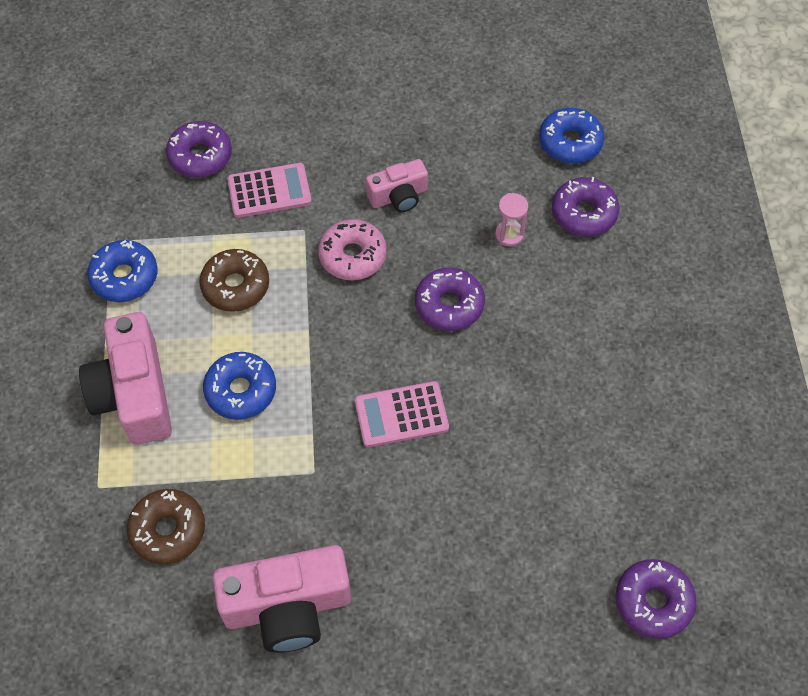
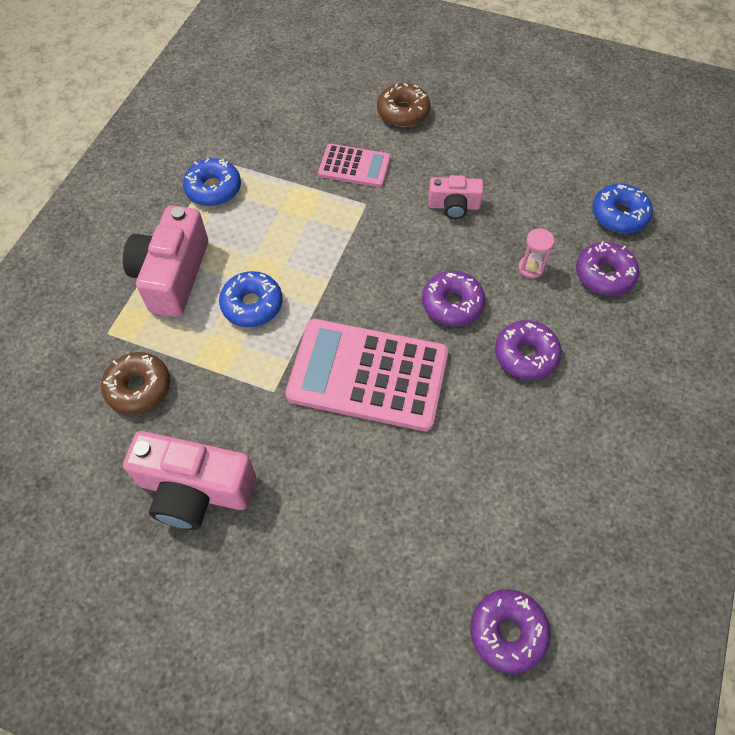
camera: 25 degrees right, 0 degrees up
purple donut [166,121,232,177] -> purple donut moved to [495,320,562,380]
brown donut [199,249,269,312] -> brown donut moved to [377,83,430,127]
pink donut [318,219,387,280] -> none
pink calculator [355,381,449,447] -> pink calculator [285,319,448,431], size x1.89

